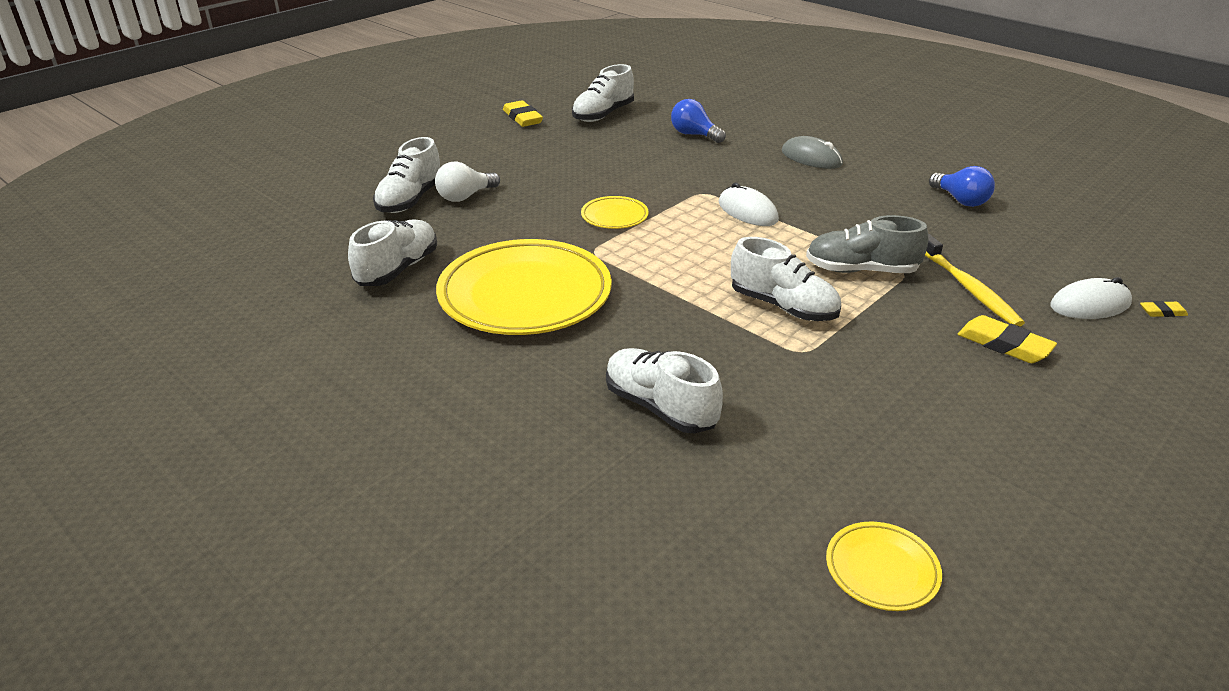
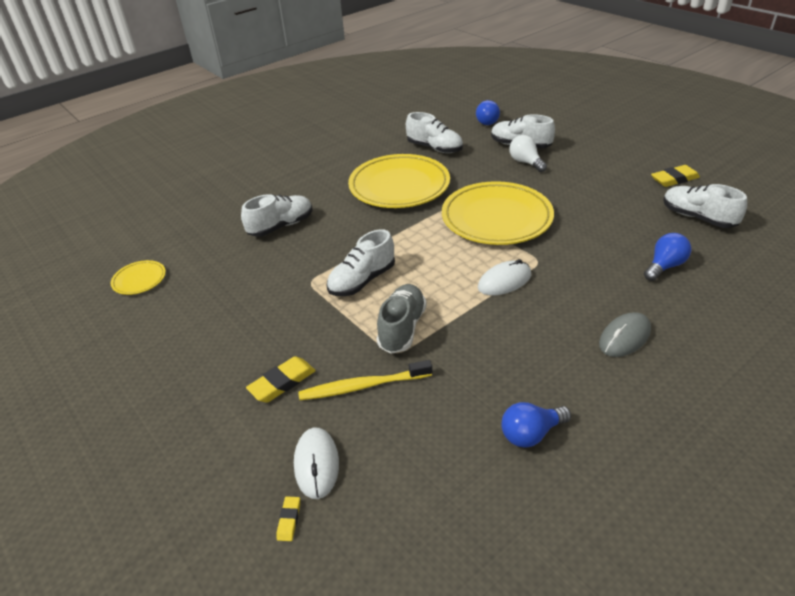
camera: 100 degrees right, 5 degrees up
yellow plate [581,196,649,229] -> yellow plate [442,181,554,245], size x2.24
none -> blue light bulb [476,100,500,125]

